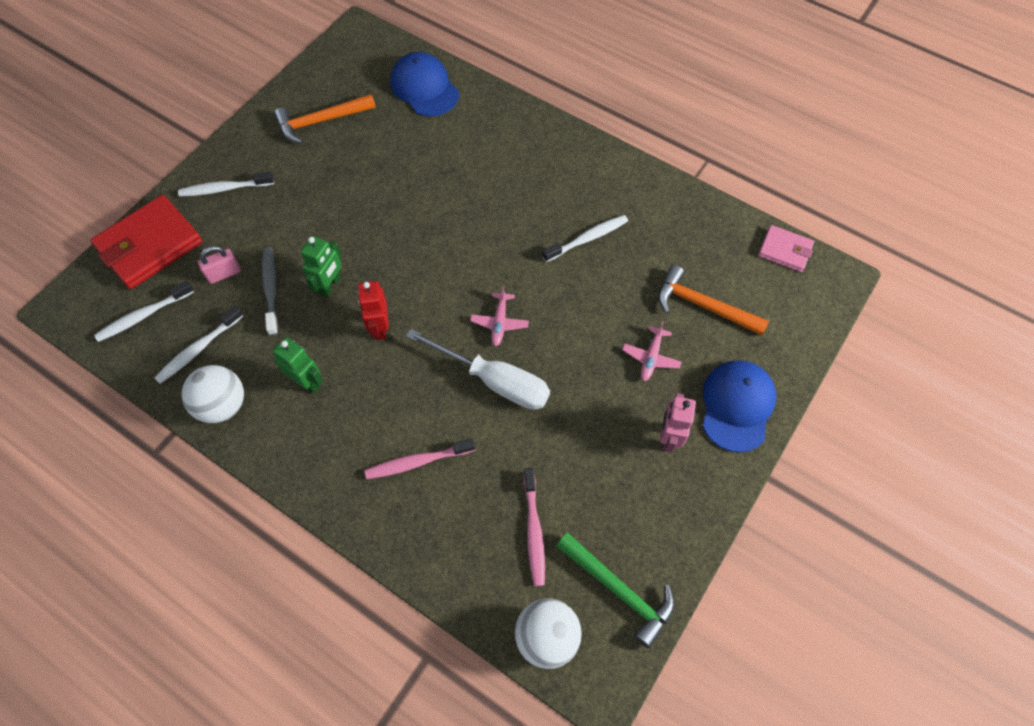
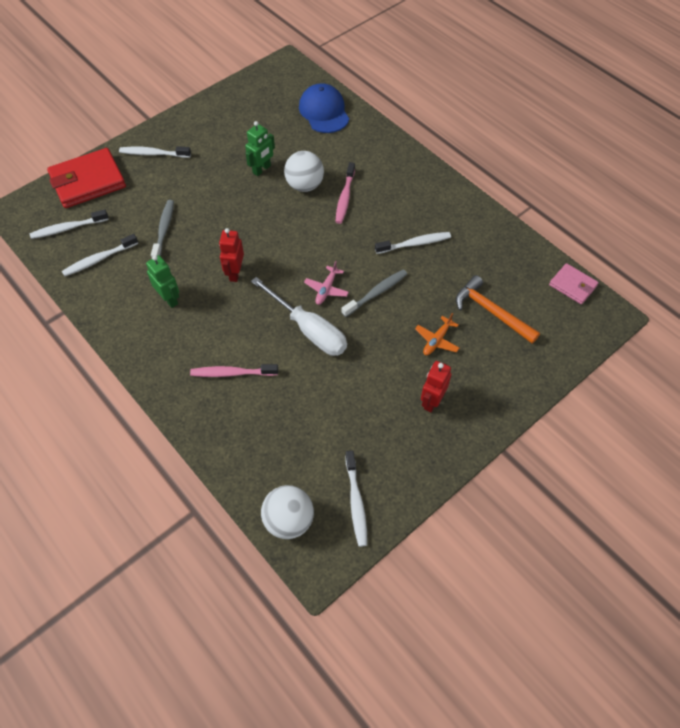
camera: 15 degrees right, 5 degrees down
white ball [181,365,244,423] -> white ball moved to [284,151,324,192]
pink padlock [198,246,241,284] -> none
orange hammer [274,94,376,144] -> none
green robot [301,236,342,297] -> green robot moved to [245,121,275,176]
pink toothbrush [524,468,545,586] -> pink toothbrush moved to [335,162,355,224]
green hammer [556,533,674,648] -> white toothbrush [345,451,367,547]
pink plane [622,321,682,381] -> orange plane [415,313,459,355]
pink robot [660,393,696,453] -> red robot [421,361,451,413]
blue cap [702,360,776,453] -> none
none -> grey toothbrush [342,270,407,317]

